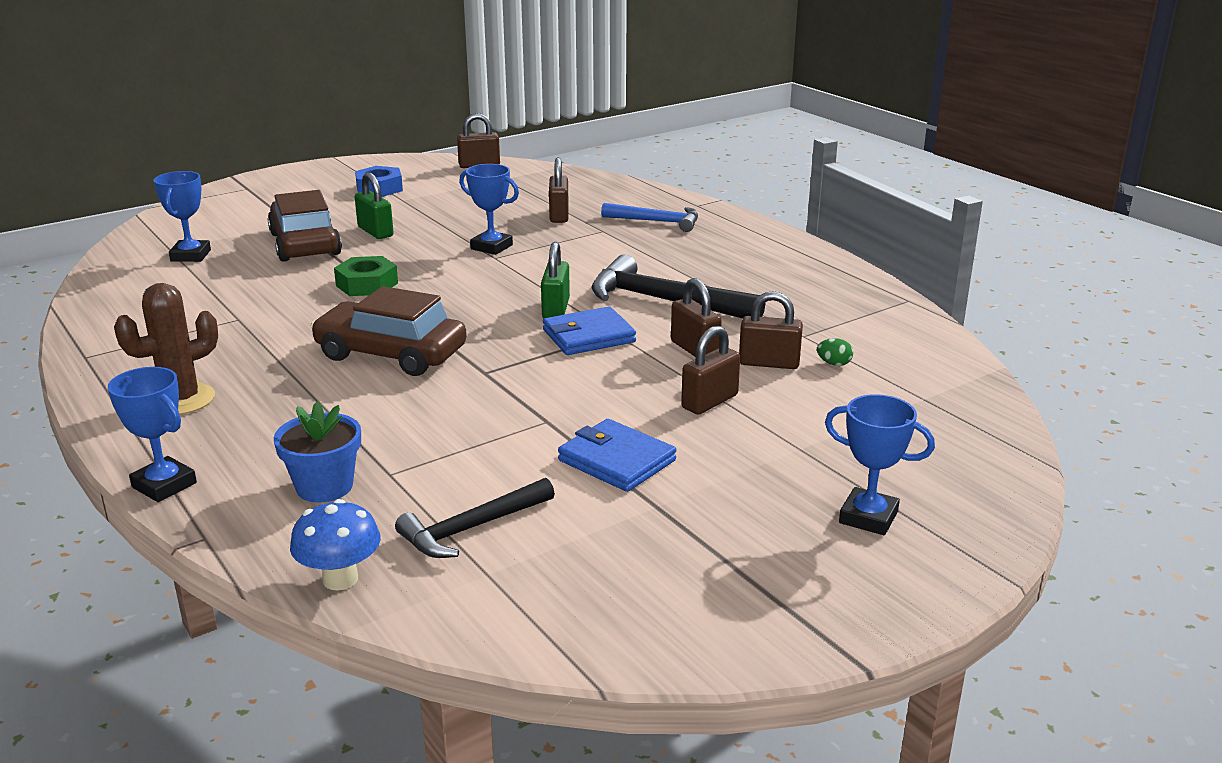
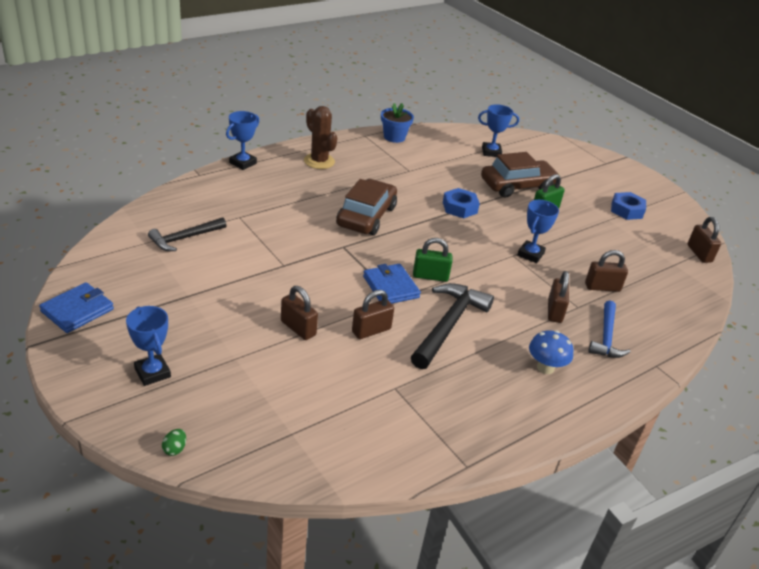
camera: 85 degrees right, 10 degrees up
blue flower pot [274,401,361,502] -> blue flower pot moved to [381,103,414,143]
blue mushroom [290,499,381,590] -> blue mushroom moved to [529,330,573,374]
green nut [334,256,398,296] -> blue nut [443,188,480,218]
black hammer [395,478,555,558] -> black hammer turned 90 degrees counterclockwise [148,217,227,251]
blue wallet [558,419,677,492] -> blue wallet moved to [39,282,114,333]
brown padlock [739,291,803,369] -> brown padlock moved to [548,271,569,323]
green egg [817,338,853,366] -> green egg moved to [162,429,186,456]
blue trophy [825,394,935,535] -> blue trophy turned 60 degrees counterclockwise [126,306,171,386]

